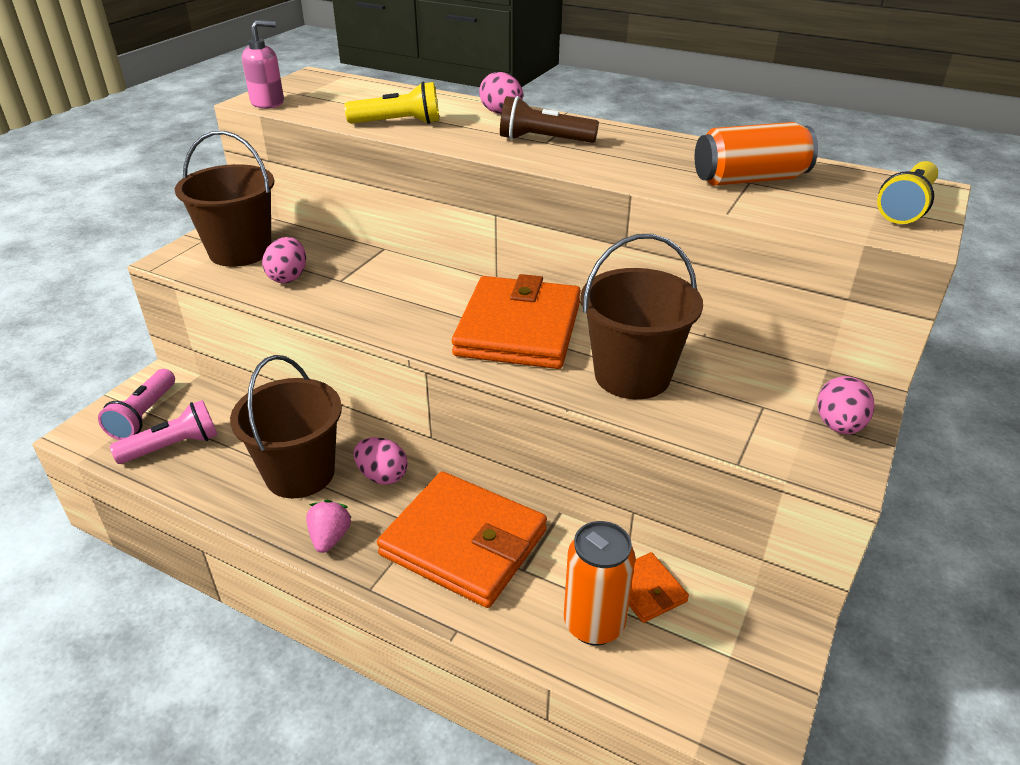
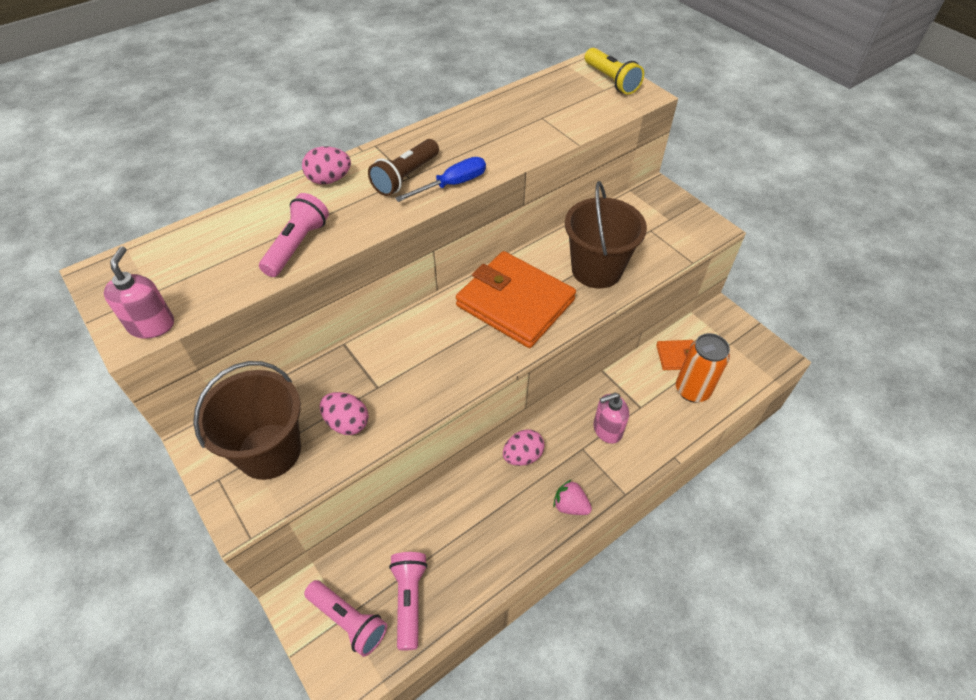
camera: 65 degrees left, 15 degrees up
brown bucket [230,355,342,498] -> none
yellow flashlight [344,82,439,124] -> pink flashlight [259,193,329,277]
orange wallet [377,471,547,608] -> pink soap dispenser [593,393,629,444]
orange can [695,122,818,186] -> none
pink egg [817,376,875,434] -> none
none -> blue screwdriver [395,157,486,202]

